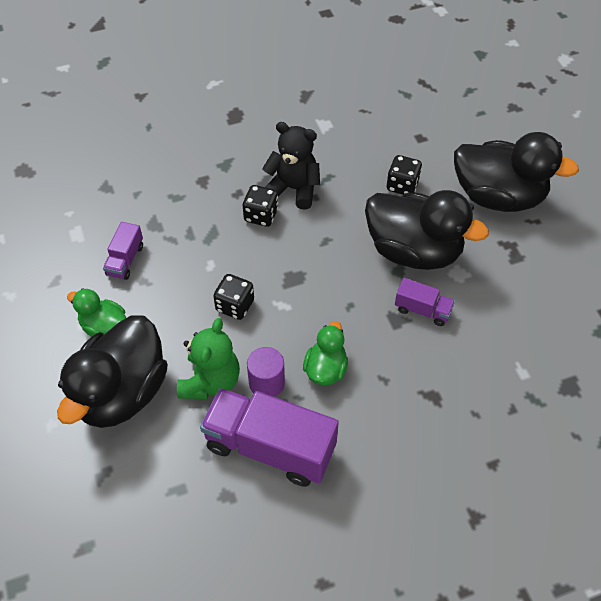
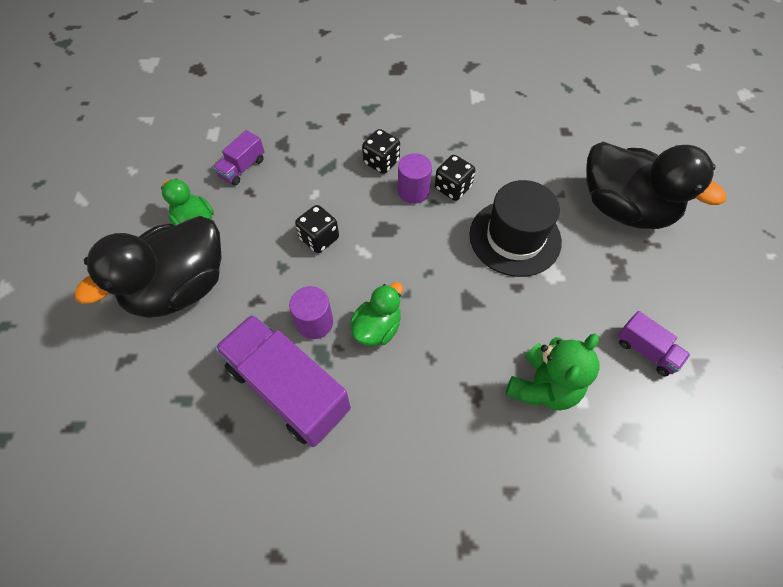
camera: 20 degrees right, 5 degrees up
green teddy bear [177,318,240,399] -> green teddy bear moved to [506,333,600,411]
black teddy bear [262,122,320,209] -> none
black duck [365,190,489,270] -> black hat [469,180,562,277]
black dice [387,155,422,195] -> black dice moved to [435,155,475,201]
purple truck [395,278,455,326] -> purple truck moved to [617,311,690,376]
none -> purple cylinder [398,153,432,204]

